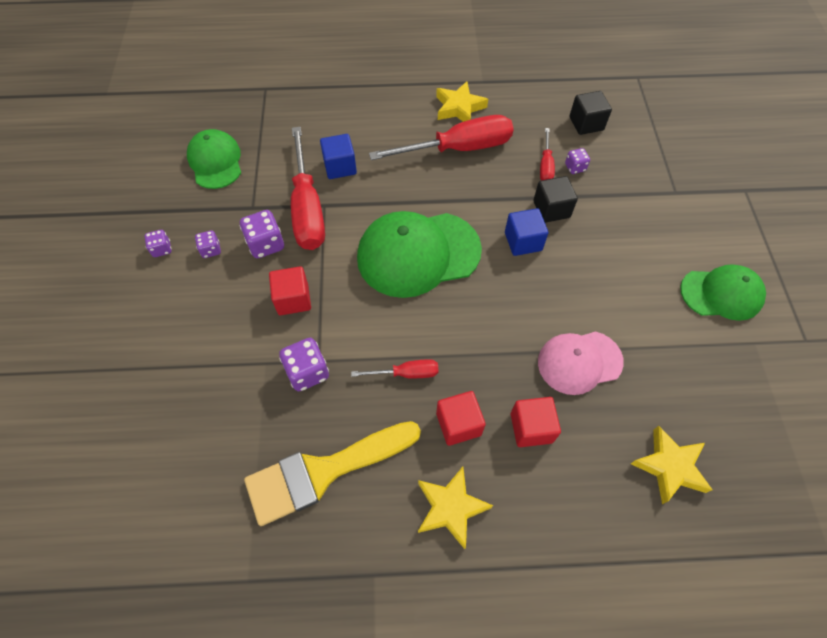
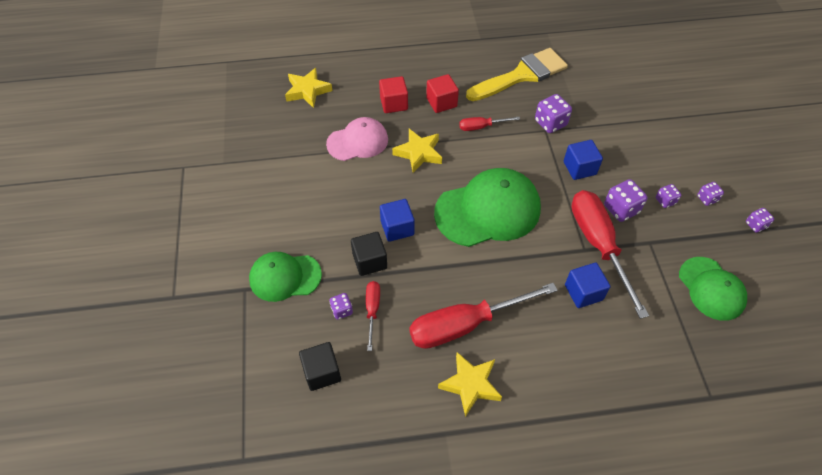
camera: 175 degrees right, 5 degrees down
red cube [269,266,311,315] -> blue cube [564,140,603,180]
yellow star [418,467,493,549] -> yellow star moved to [392,129,442,173]
green cap [680,264,766,321] -> green cap moved to [249,252,322,302]
none -> purple dice [746,208,774,233]

